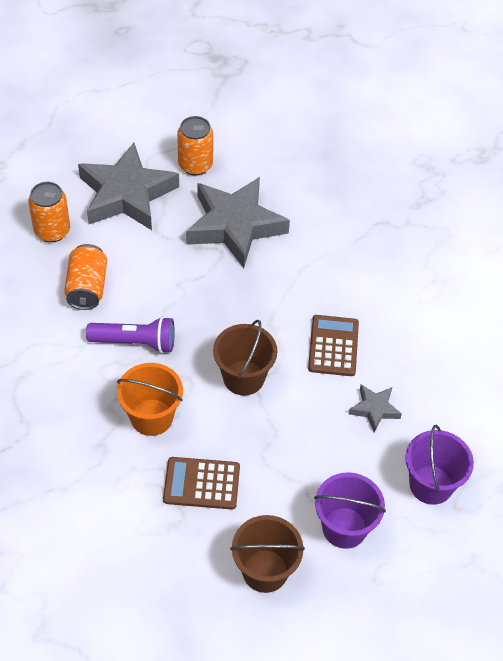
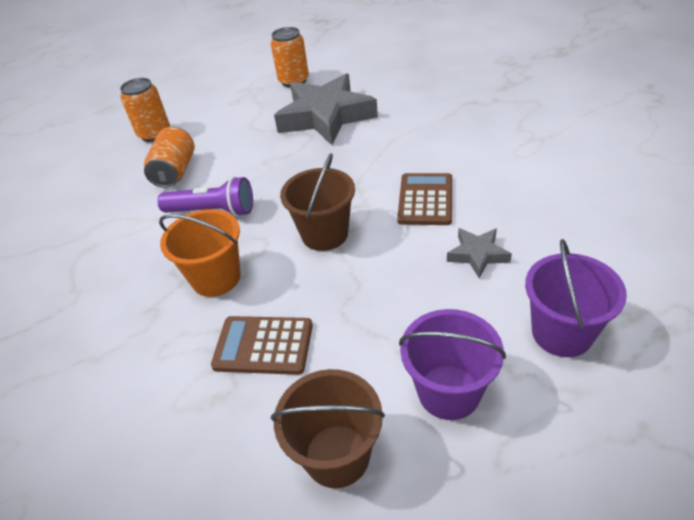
camera: 10 degrees right, 10 degrees down
grey star [78,143,179,230] -> none

